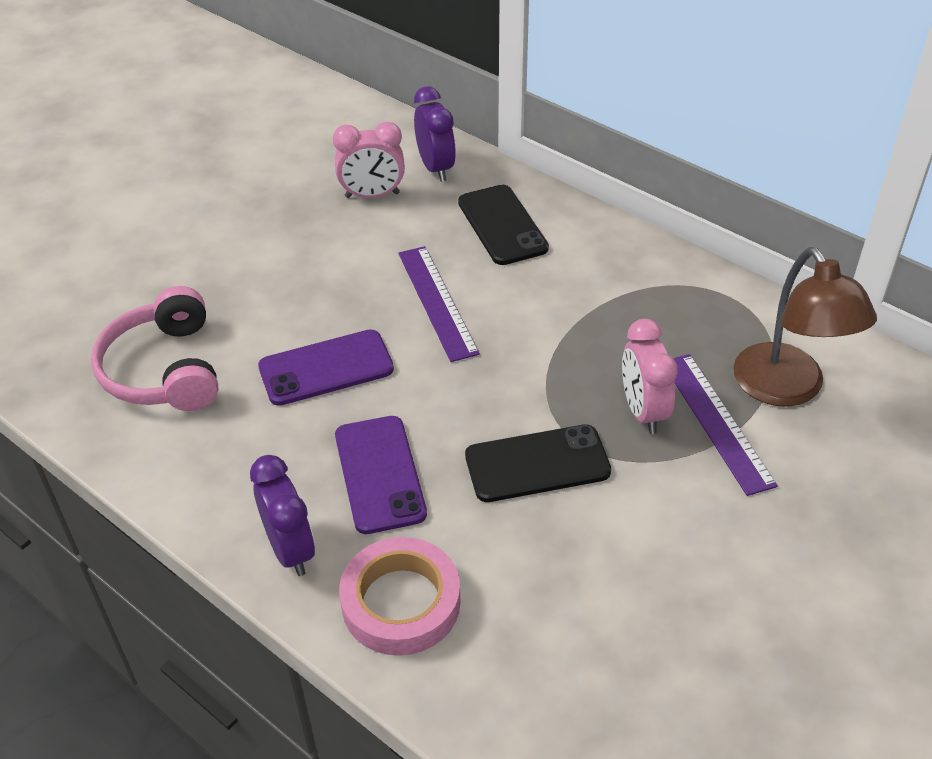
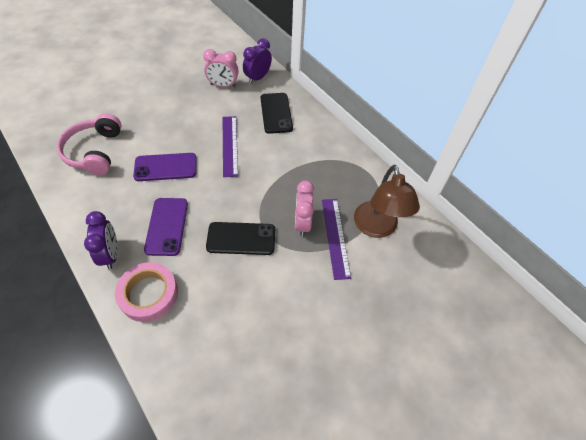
camera: 10 degrees right, 10 degrees up
purple clock [414,86,456,182] -> purple clock turned 135 degrees counterclockwise [243,38,272,84]

